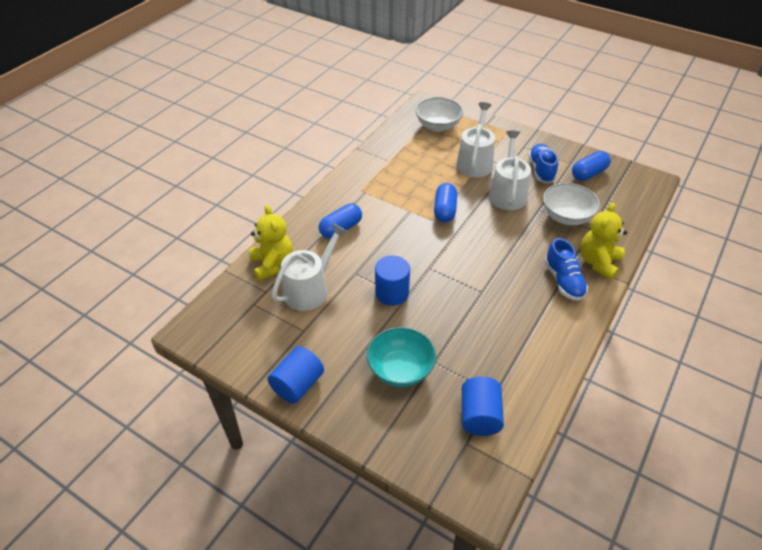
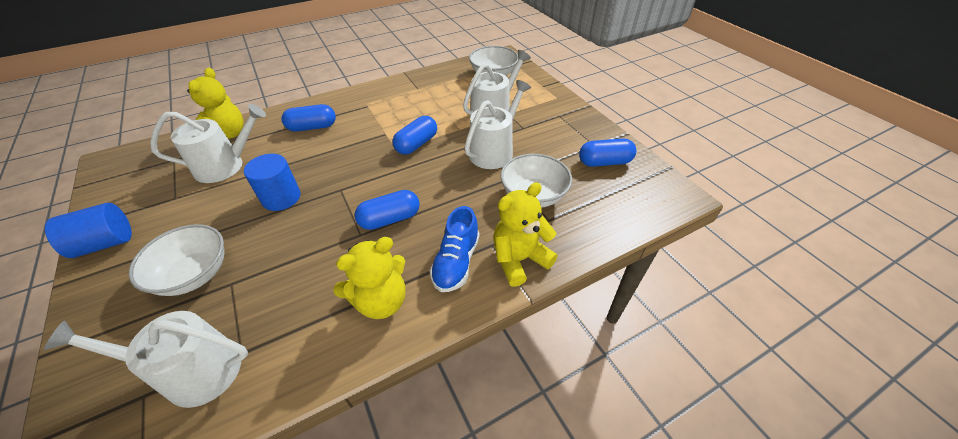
camera: 30 degrees right, 0 degrees up
turquoise bowl [367,327,436,387] -> white bowl [129,224,224,296]
blue cylinder [462,377,504,436] -> white watering can [44,311,248,408]
blue shoe [528,144,558,183] -> none
none -> yellow teddy bear [333,237,406,319]
none -> blue capsule [355,190,420,230]

